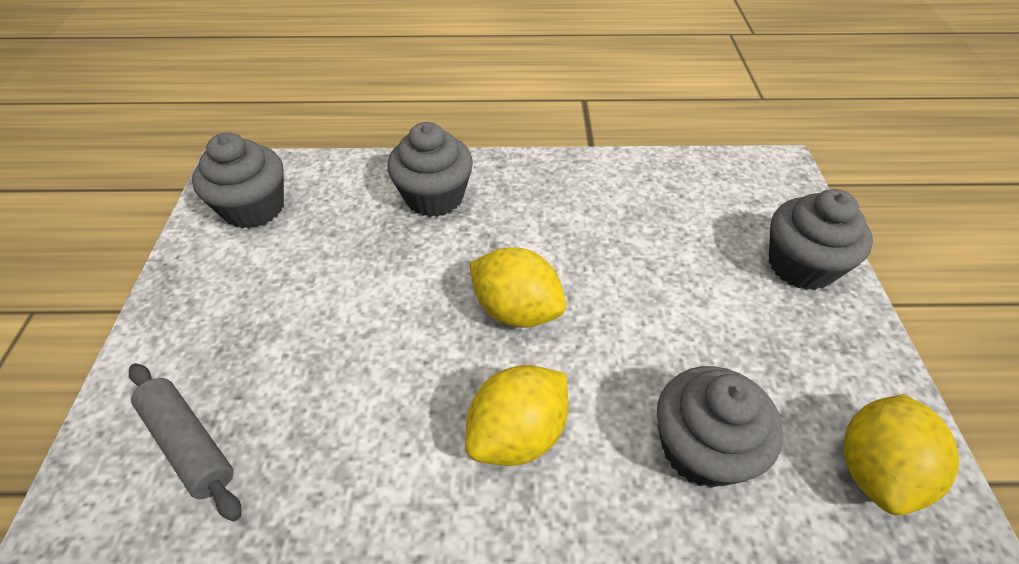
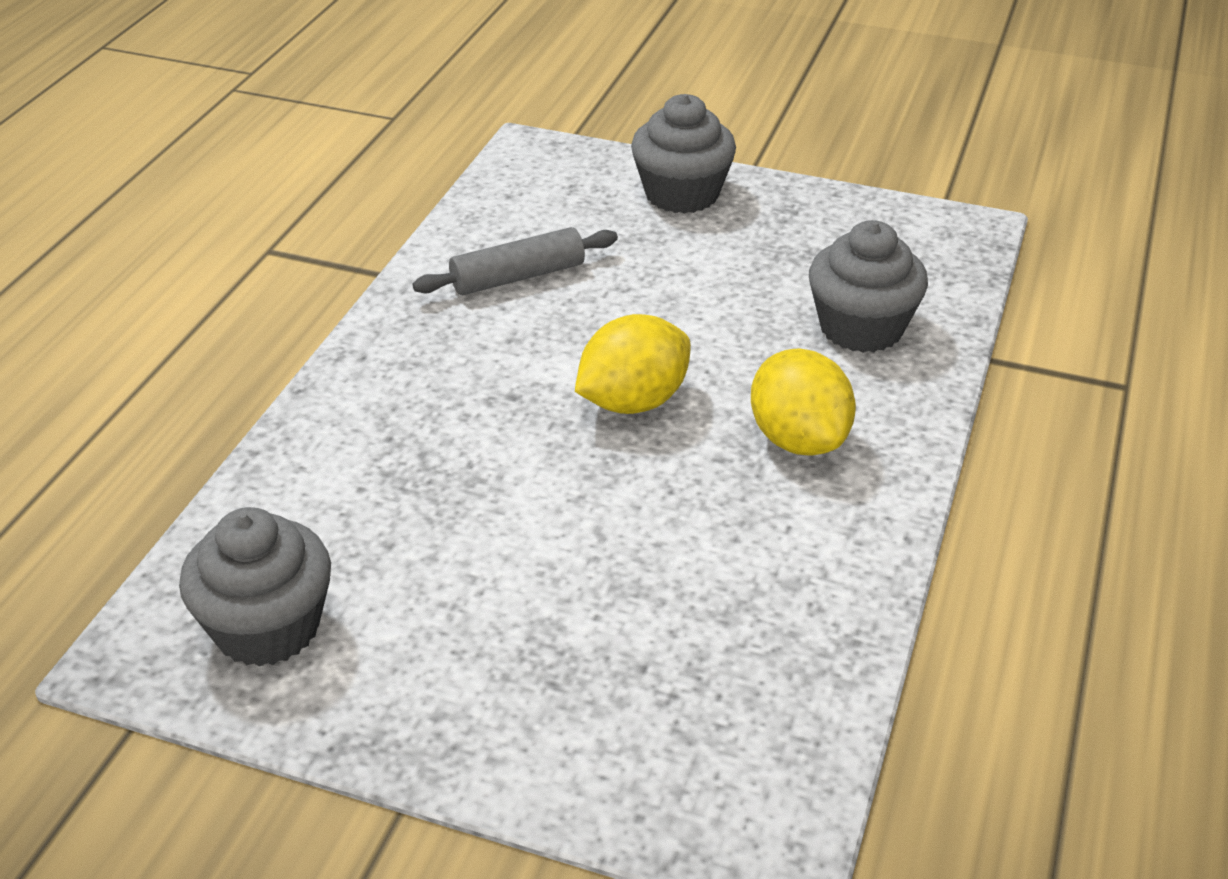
camera: 70 degrees left, 10 degrees down
grey rolling pin [129,363,241,521] -> grey rolling pin moved to [413,227,618,295]
grey cupcake [387,122,473,217] -> none
yellow lemon [843,394,959,515] -> none

